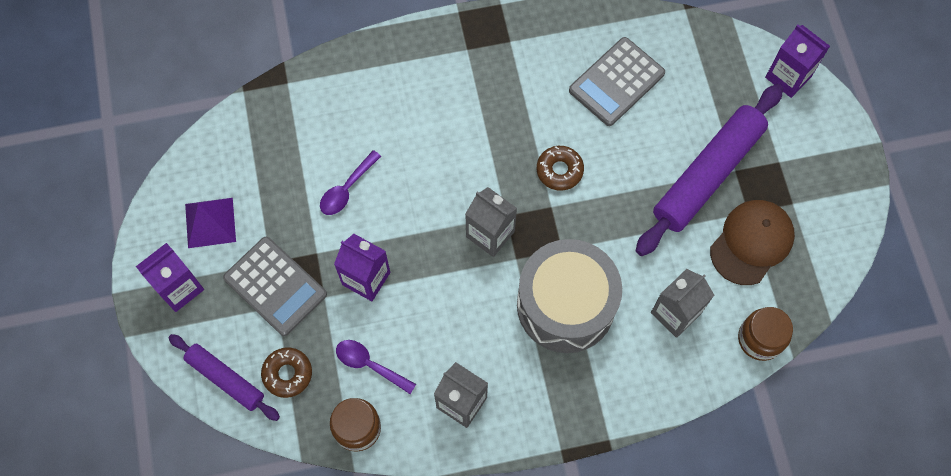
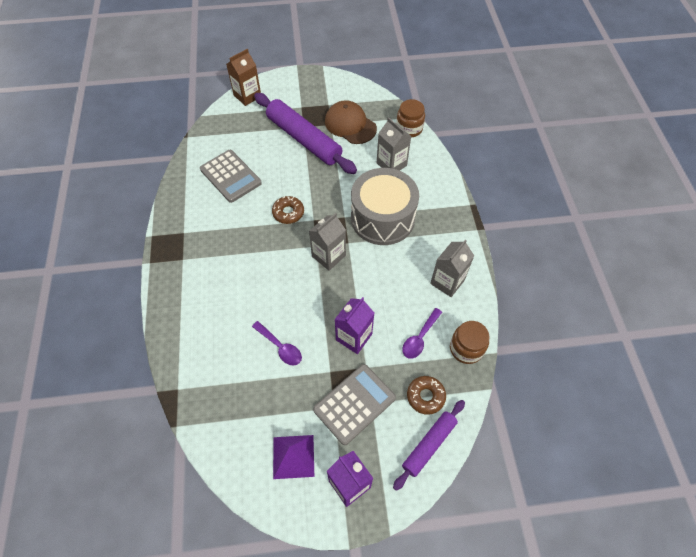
camera: 85 degrees left, 10 degrees down
purple carton [765,25,830,98] -> brown carton [226,49,261,106]

